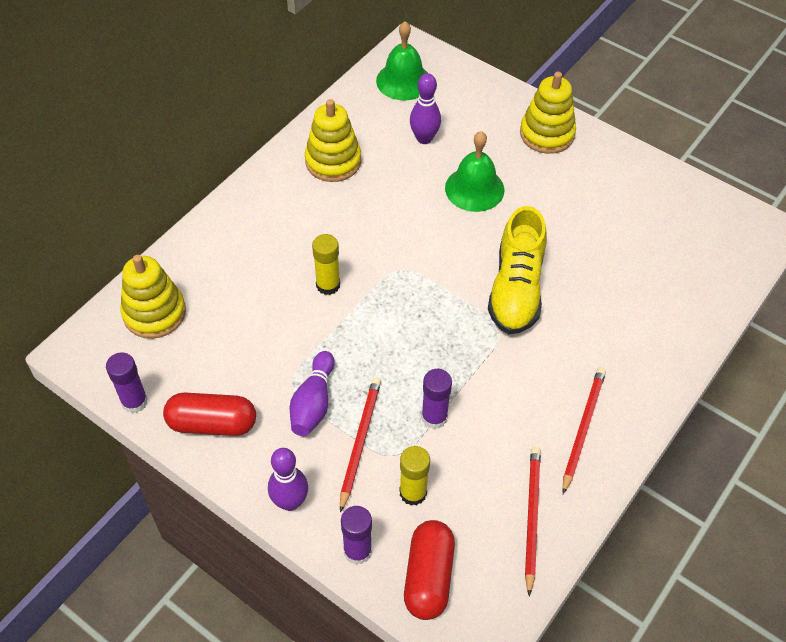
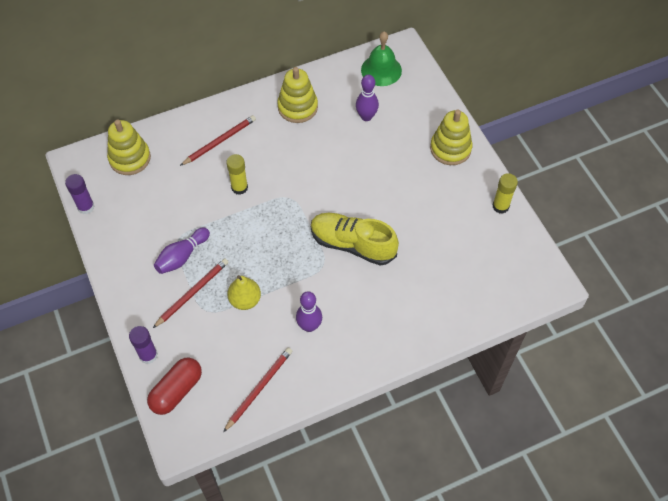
camera: 30 degrees right, 5 degrees up
red capsule [163,393,256,436] -> none
purple bowling pin [268,448,308,511] -> purple bowling pin moved to [296,291,322,332]
yellow glue stick [400,446,430,506] -> yellow glue stick moved to [492,173,518,214]
purple glue stick [421,369,452,429] -> yellow pear [227,275,261,310]
green bell [445,131,504,212] -> none
yellow shoe [488,206,547,334] -> yellow shoe turned 75 degrees clockwise [311,213,399,265]
red pencil [562,367,606,494] -> red pencil moved to [180,115,256,166]

